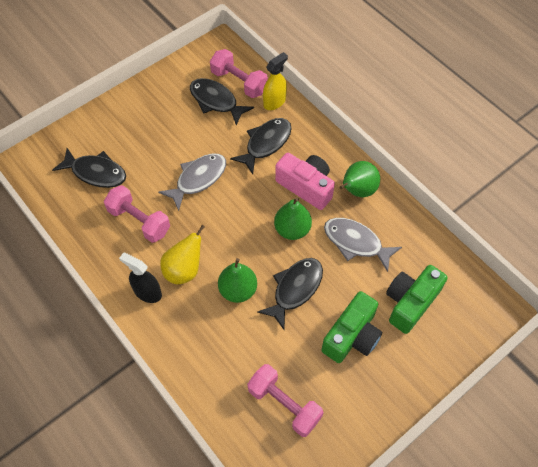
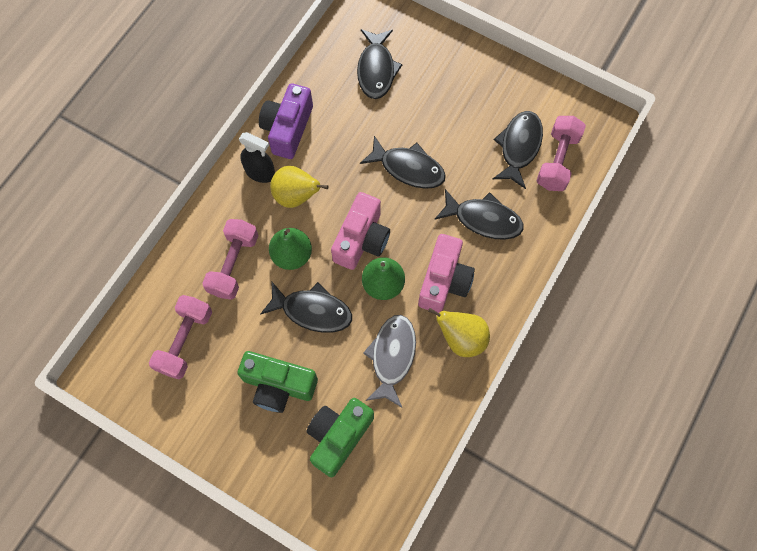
camera: 70 degrees right, 10 degrees up
pink dumbbell [104,185,170,243] -> pink dumbbell moved to [202,219,259,300]
black spray bottle [119,253,162,303] -> black spray bottle turned 105 degrees clockwise [239,132,275,183]
grey fish [158,153,226,211] -> black fish [360,136,446,189]
yellow spray bottle [263,52,288,110] -> none
green pear [339,161,380,197] -> yellow pear [428,308,490,357]
green camera [386,265,448,334] -> green camera turned 75 degrees counterclockwise [306,398,374,477]
none -> purple camera [259,84,313,159]
none -> pink camera [331,192,390,270]

